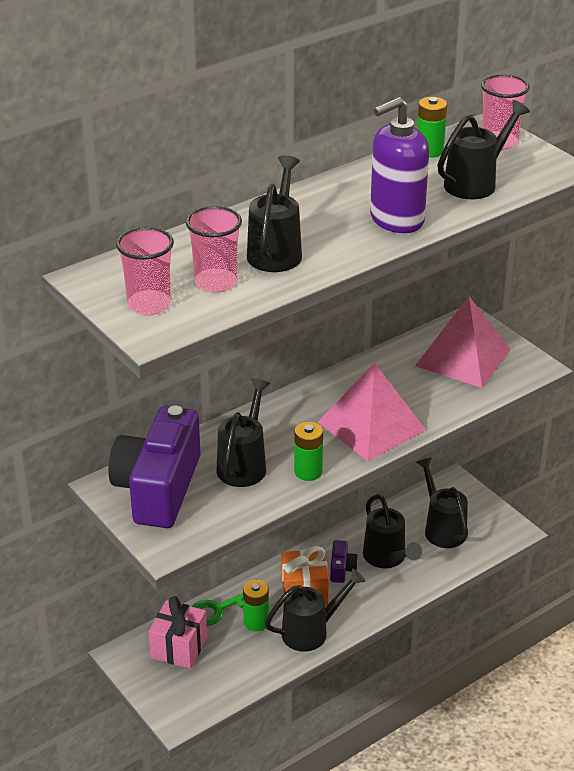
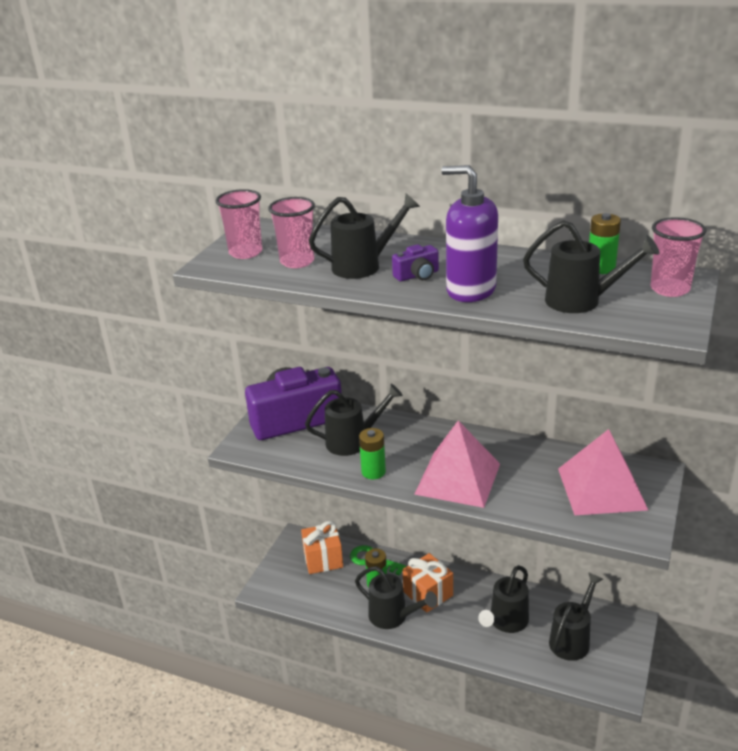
camera: 60 degrees right, 5 degrees down
pink gift [149,596,207,669] -> orange gift [301,521,343,574]
purple camera [330,540,358,583] -> purple camera moved to [392,244,439,281]

